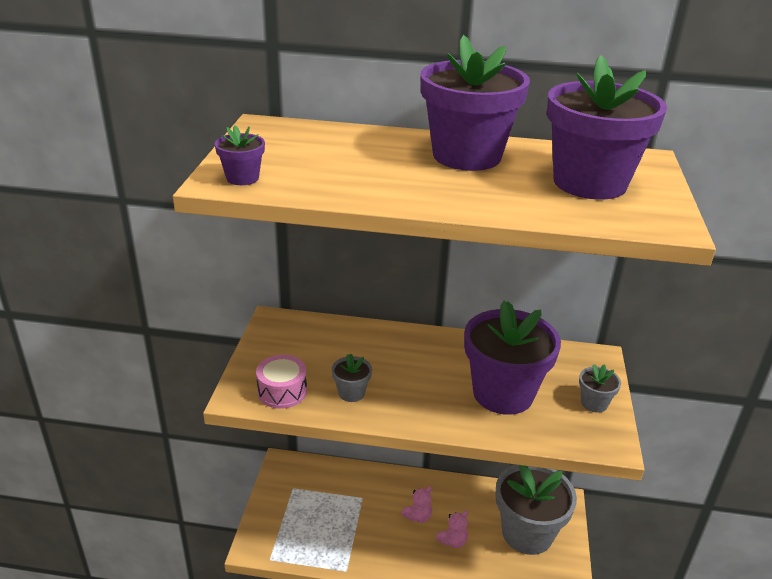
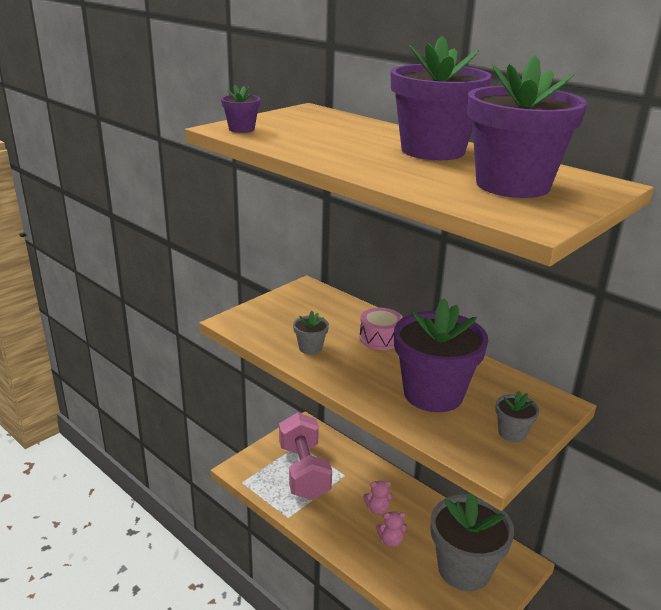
camera: 35 degrees right, 5 degrees down
pink drum [256,355,307,409] -> pink drum moved to [359,308,403,350]
none -> pink dumbbell [279,413,332,500]

